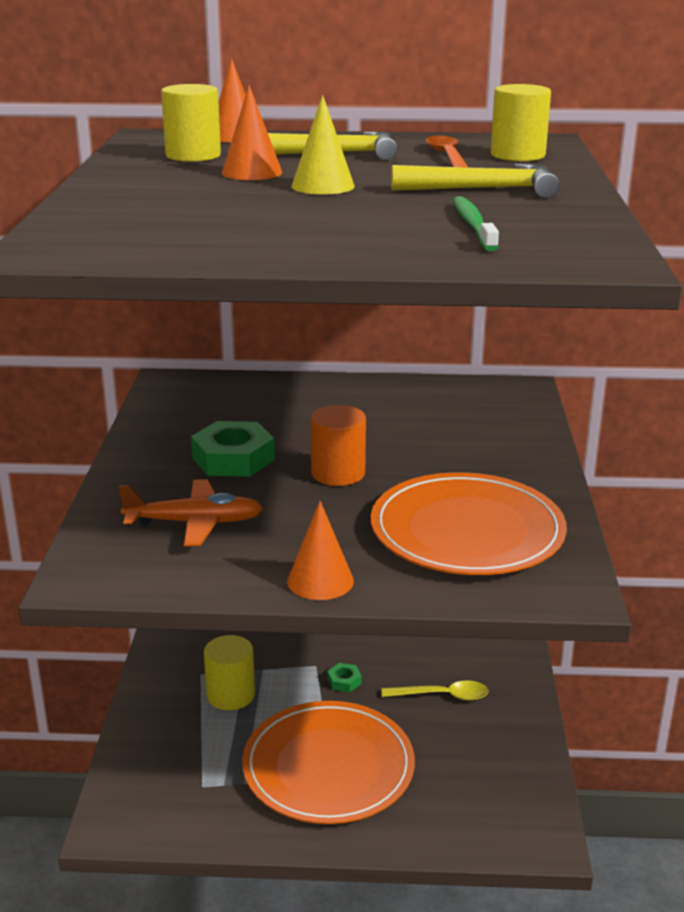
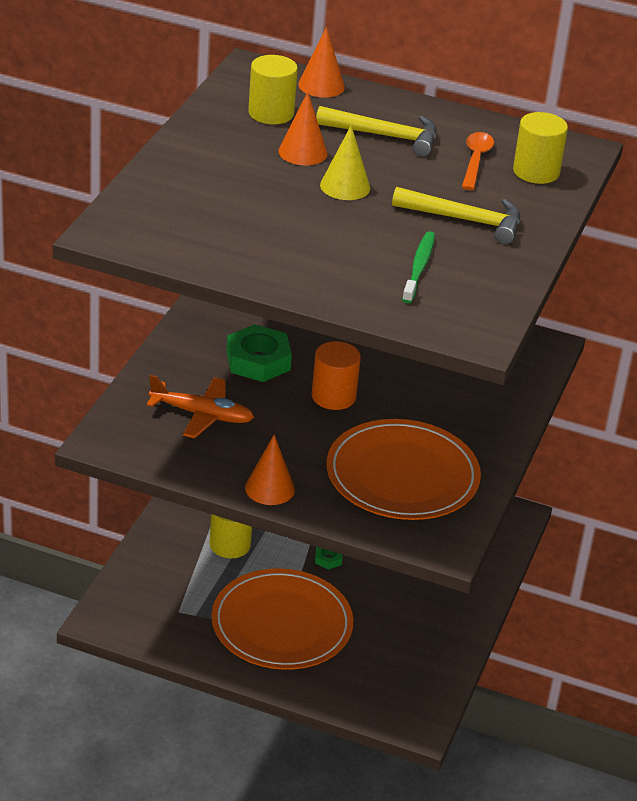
camera: 15 degrees right, 10 degrees up
yellow spoon [381,680,489,701] -> none

